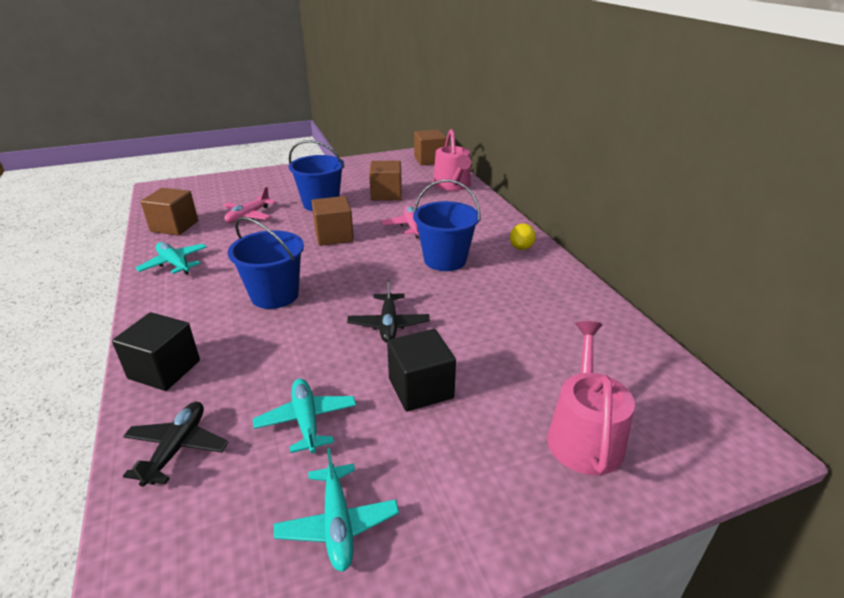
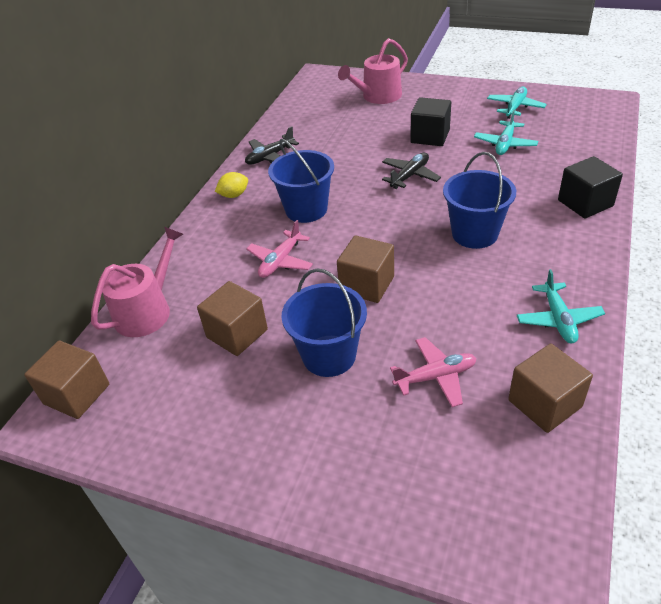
camera: 135 degrees left, 10 degrees up
black plane [123,402,228,487] -> black plane moved to [245,126,299,165]

